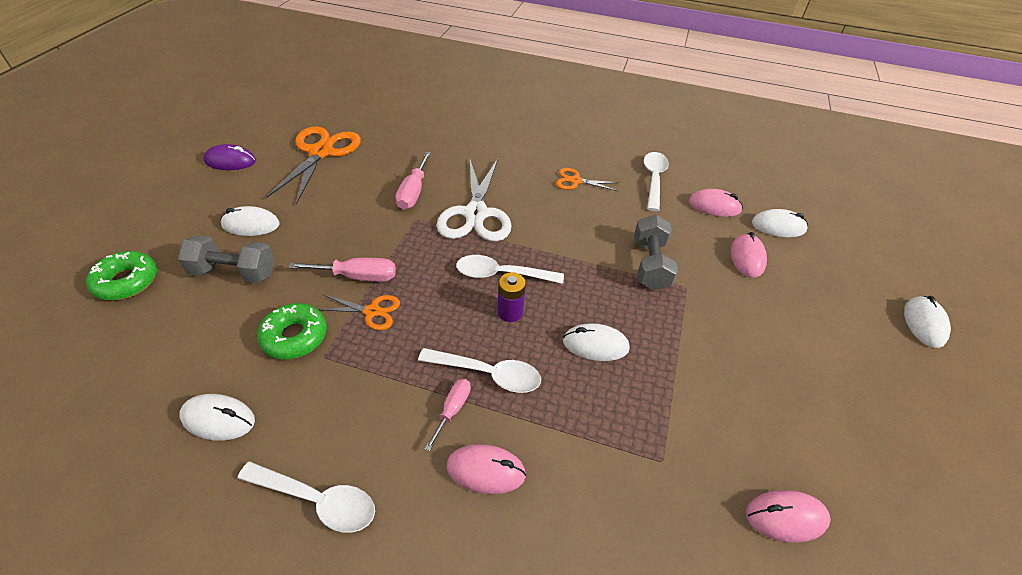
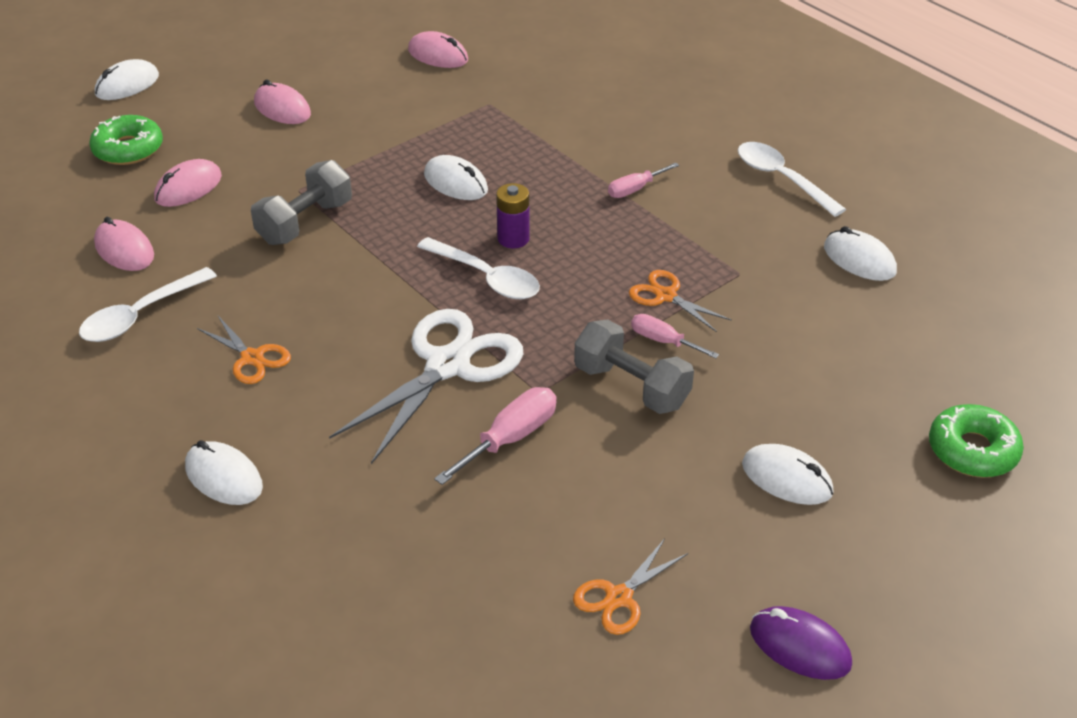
camera: 145 degrees left, 5 degrees down
grey dumbbell [178,235,275,283] -> grey dumbbell moved to [574,319,694,414]
green donut [257,303,327,359] -> green donut moved to [89,115,163,165]
orange scissors [266,126,361,204] -> orange scissors [573,538,688,635], size x0.51
pink screwdriver [288,258,396,282] -> pink screwdriver [631,314,719,358], size x0.65
white spoon [418,348,541,393] -> none
pink mouse [447,444,526,494] -> pink mouse moved to [254,79,311,124]
white mouse [752,209,808,238] -> white mouse moved to [185,440,263,505]

